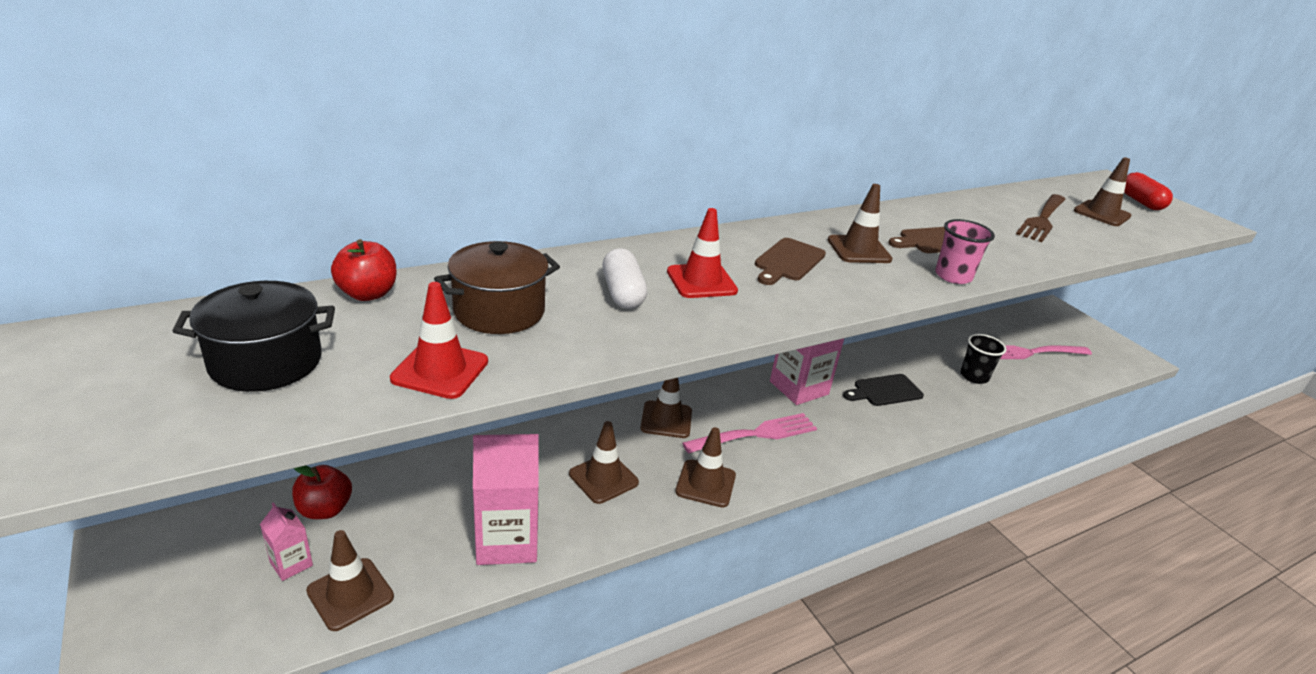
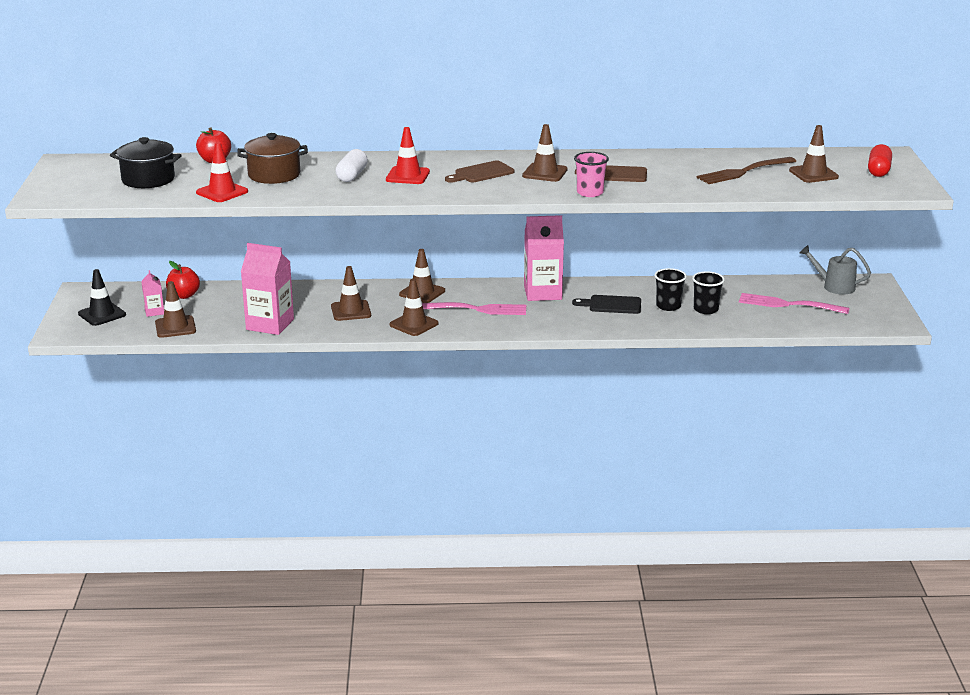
camera: 30 degrees right, 5 degrees down
none -> black traffic cone [78,269,126,326]
none -> black cup [654,268,687,311]
none -> grey watering can [800,245,871,295]

